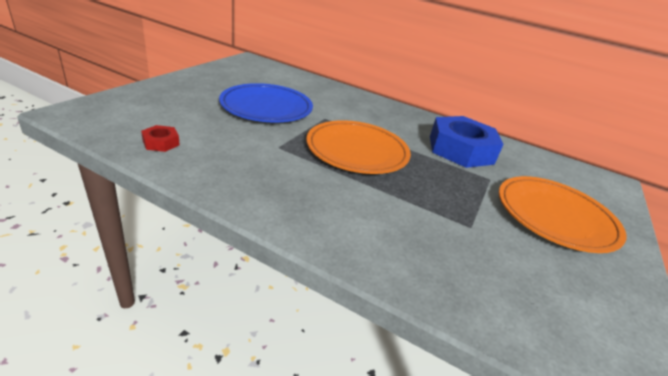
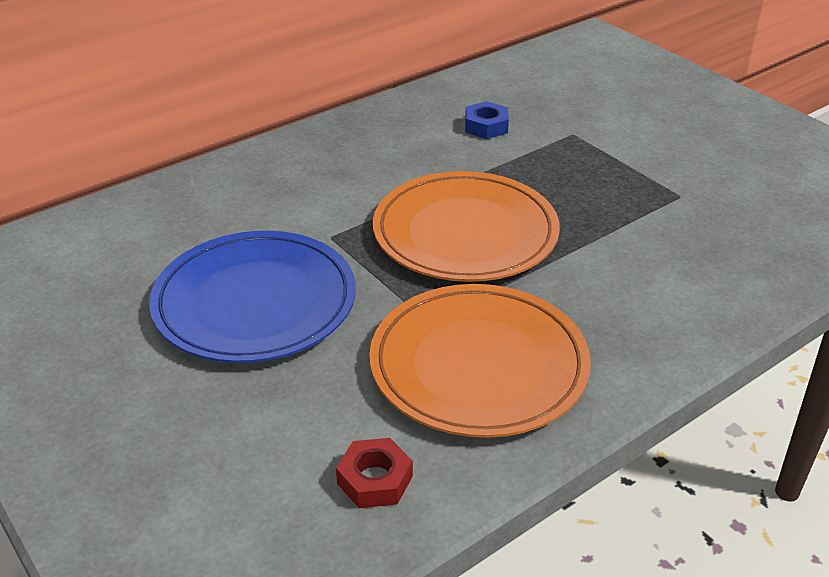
camera: 60 degrees left, 5 degrees up
blue nut [430,116,504,168] -> blue nut [465,101,509,139], size x0.42
orange plate [499,176,626,253] -> orange plate moved to [369,284,591,438]

